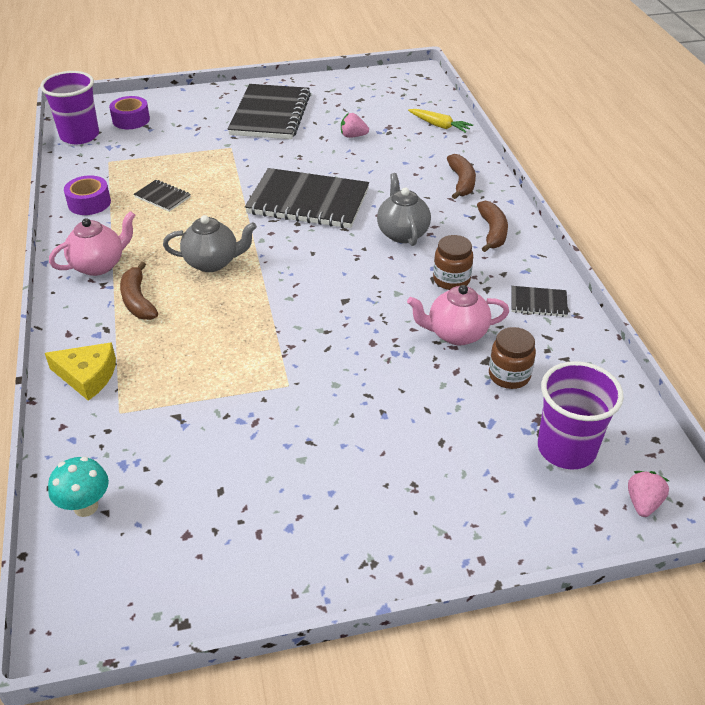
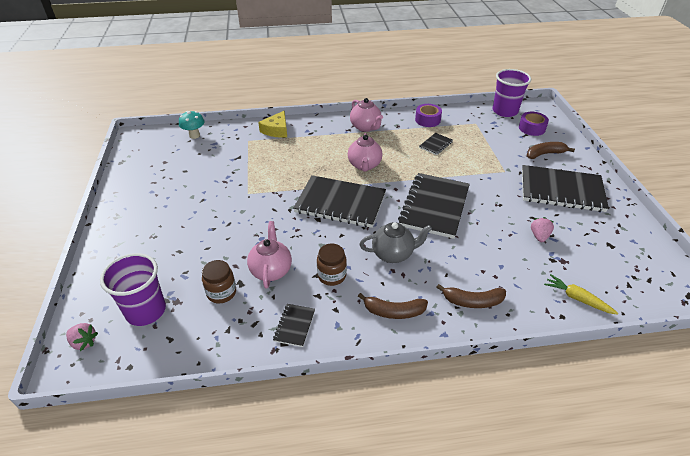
camera: 95 degrees right, 0 degrees up
brown banana [120,262,158,320] -> brown banana moved to [527,142,575,159]
grey teapot [163,215,257,272] -> pink teapot [348,133,383,171]
yellow carrot [408,109,473,133] -> yellow carrot turned 90 degrees clockwise [544,274,619,315]
none -> black notebook [293,175,386,228]

